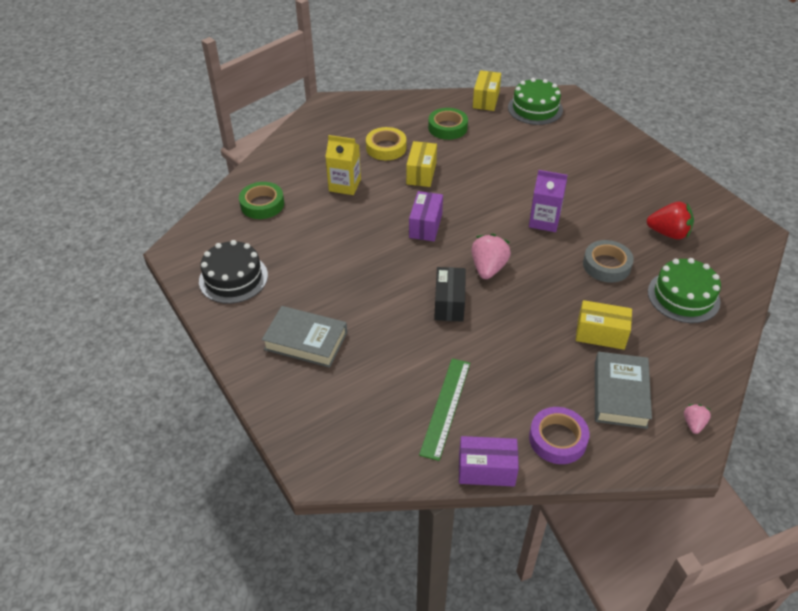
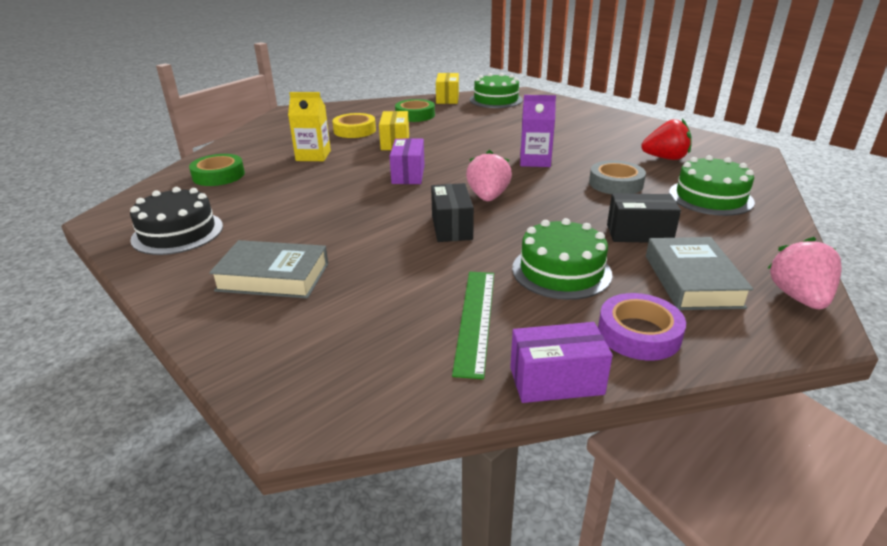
camera: 10 degrees left, 15 degrees down
yellow box [576,300,632,350] -> black box [607,193,681,243]
pink strawberry [684,404,711,434] -> pink strawberry [767,237,842,309], size x1.85
none -> green cake [512,218,612,300]

